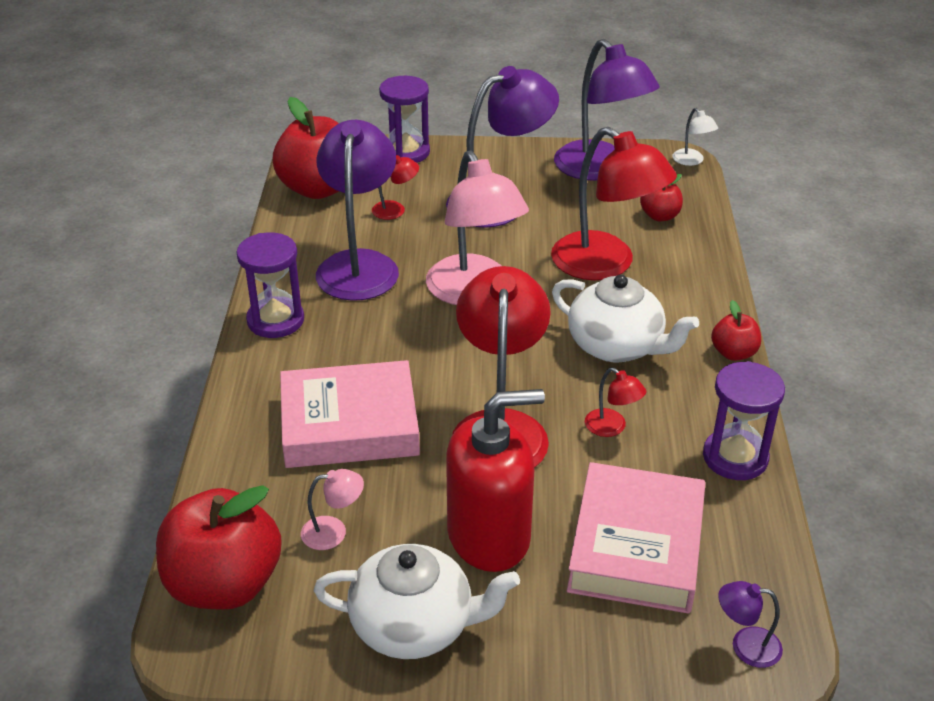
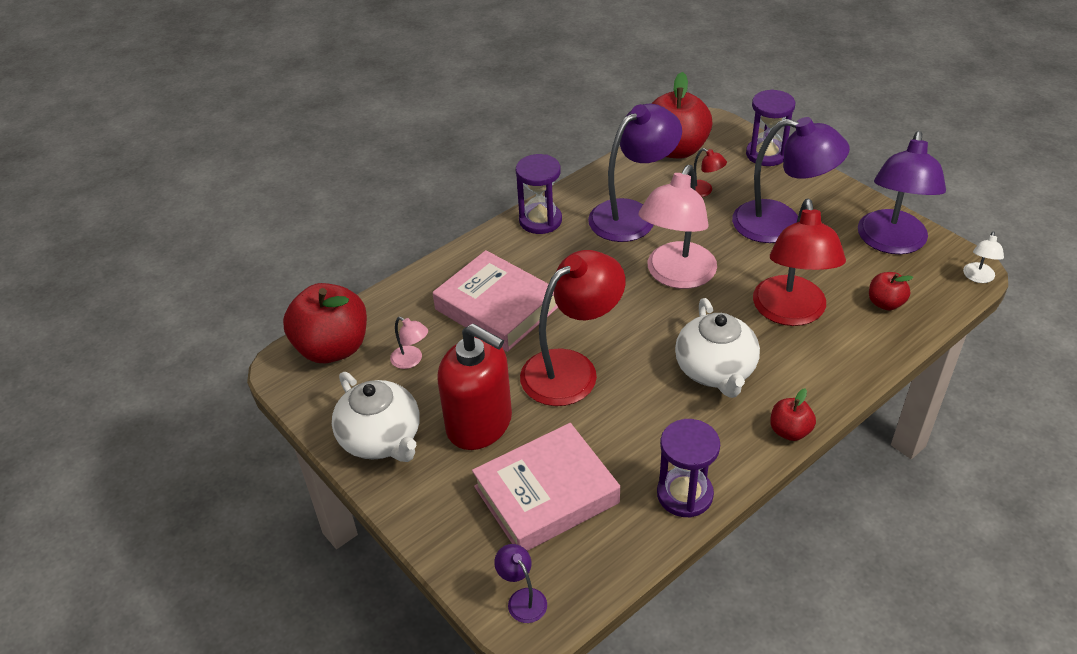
camera: 50 degrees right, 5 degrees up
red lamp [585,368,646,437] -> none

